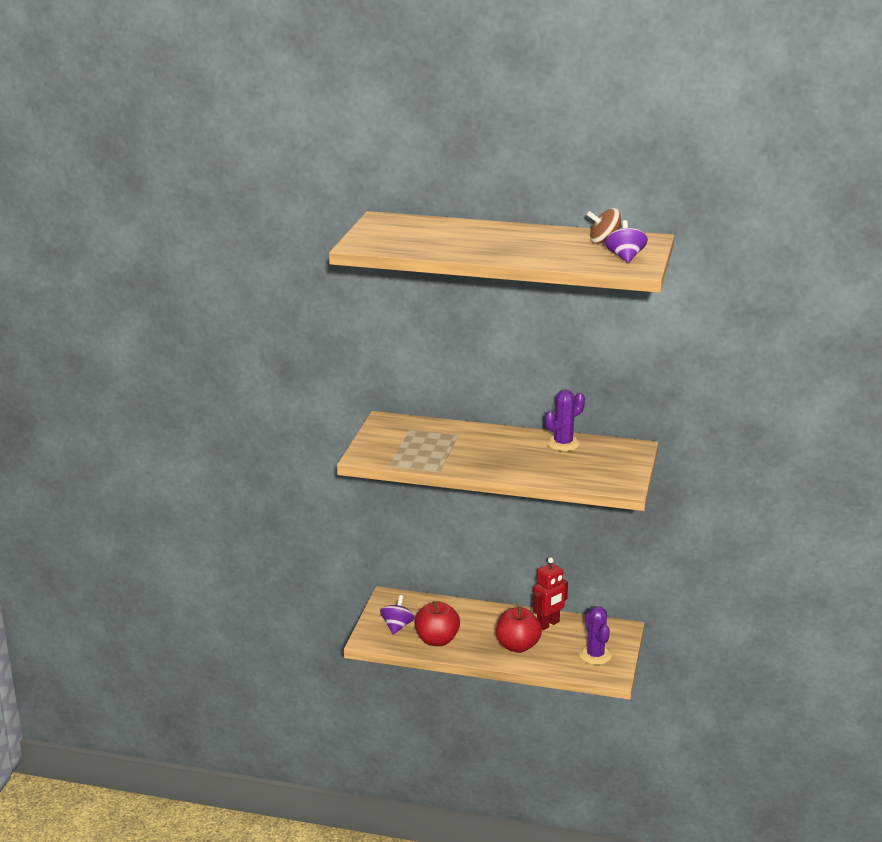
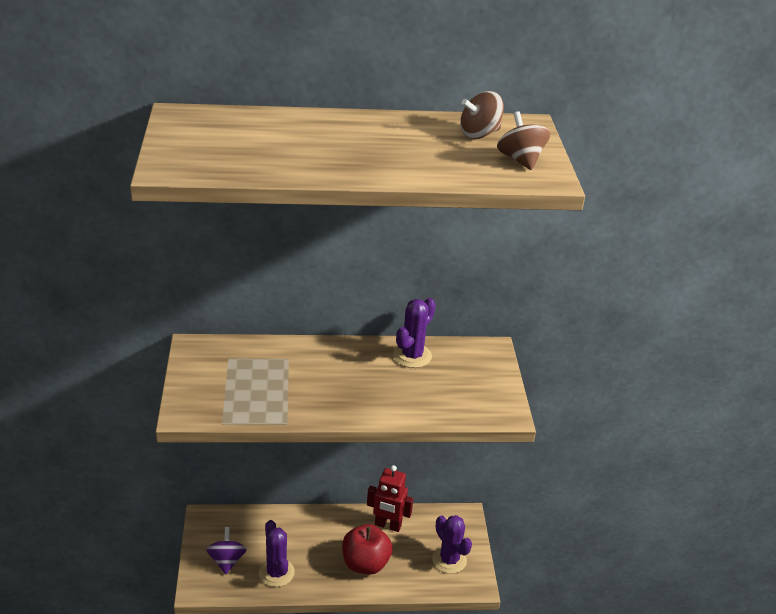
camera: 20 degrees left, 10 degrees up
red apple [414,601,460,646] -> purple cactus [259,520,295,587]
red robot [533,557,568,630] -> red robot turned 75 degrees clockwise [367,465,413,532]
purple spinning top [605,220,648,263] -> brown spinning top [497,111,550,170]

